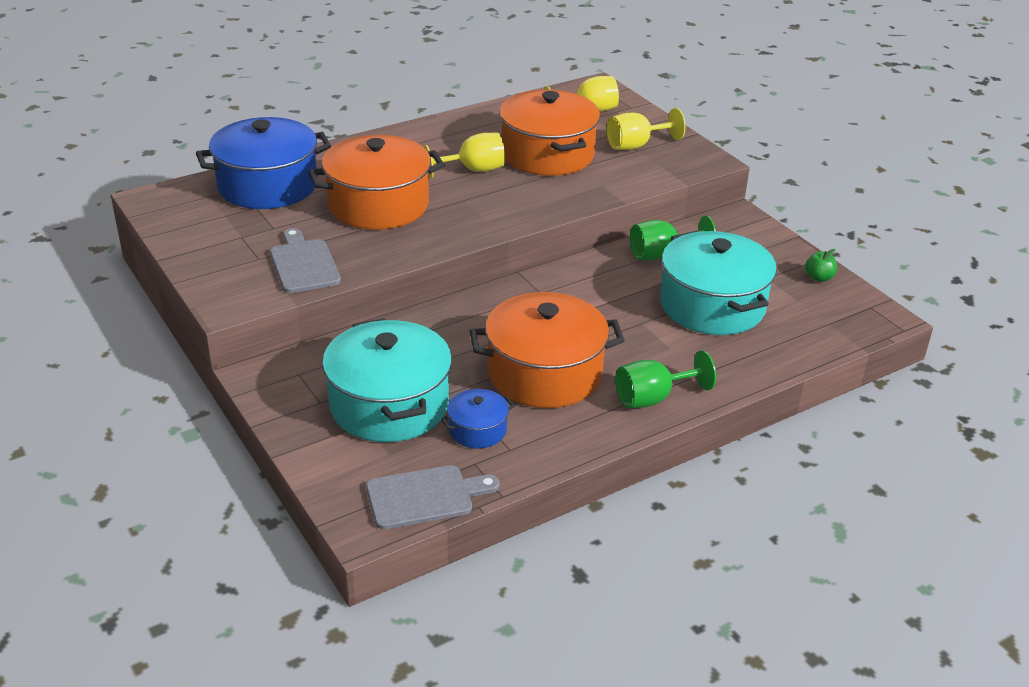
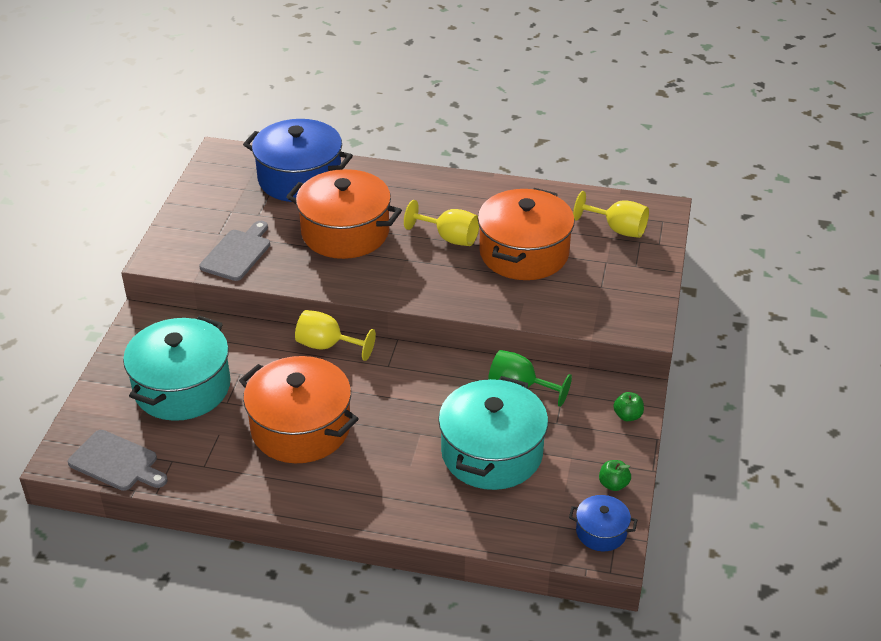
camera: 45 degrees right, 5 degrees up
blue pot [441,389,515,448] -> blue pot moved to [569,495,637,551]
yellow goblet [607,108,686,150] -> yellow goblet moved to [295,310,376,361]
green goblet [615,350,716,408] -> none
none -> green apple [613,392,644,421]

